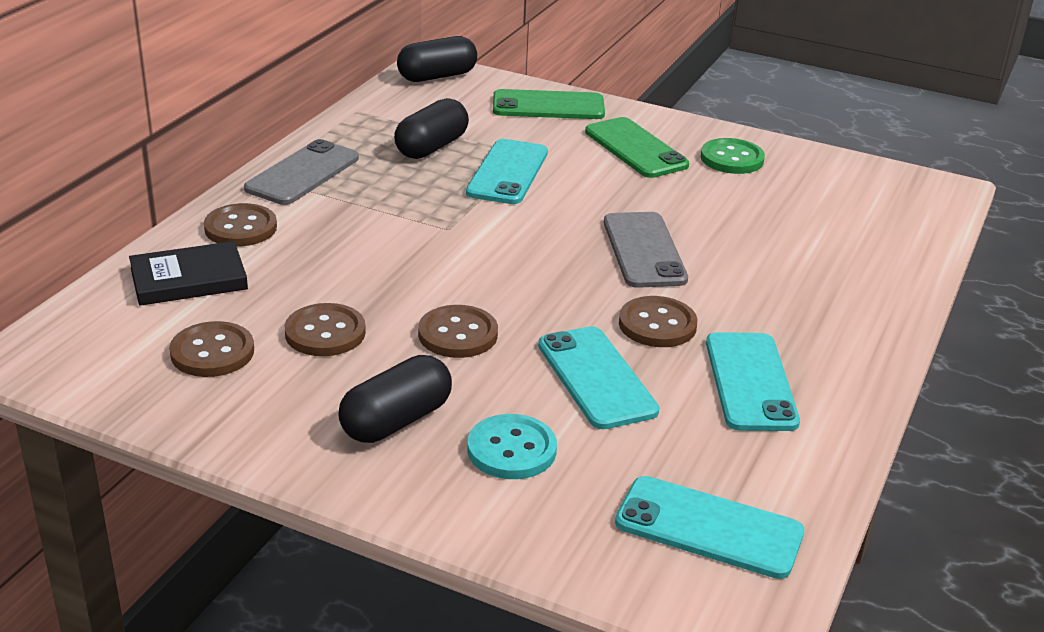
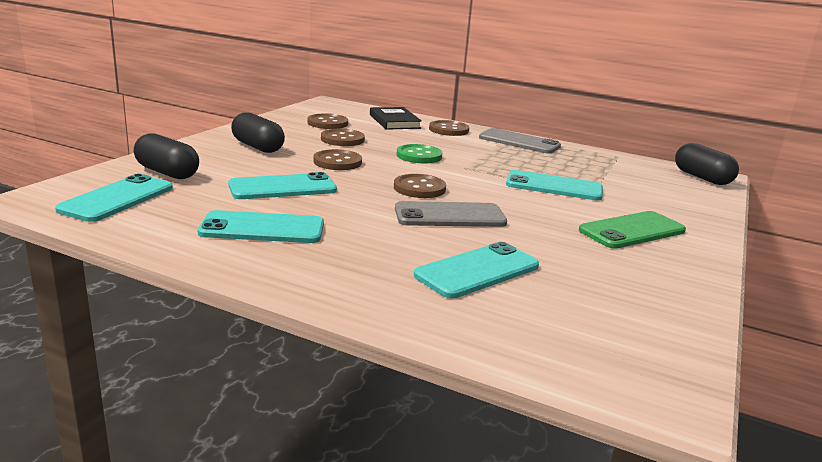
camera: 90 degrees right, 10 degrees down
black capsule [394,98,469,159] -> black capsule moved to [134,133,199,179]
turquoise button [467,414,557,479] -> none
green phone [493,89,605,119] -> none
brown button [619,296,698,347] -> brown button moved to [394,174,446,198]
green button [701,138,765,174] -> green button moved to [397,144,442,163]
none -> turquoise phone [414,242,539,298]

